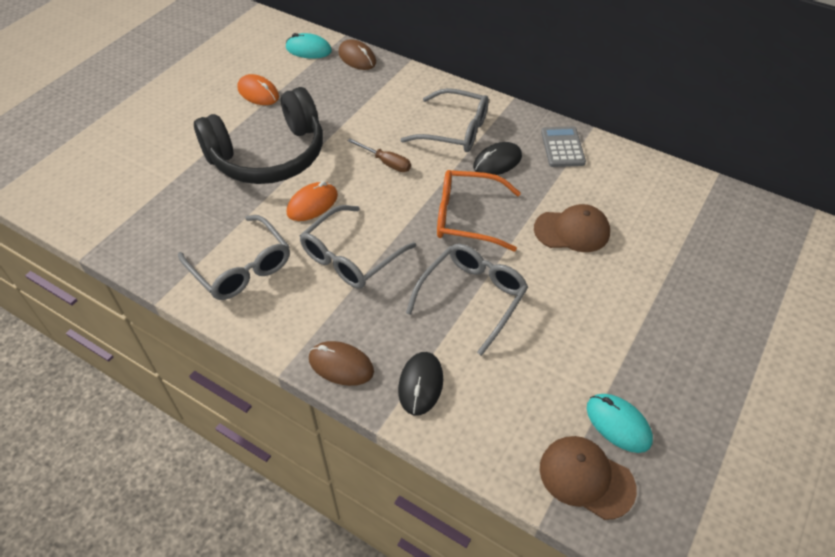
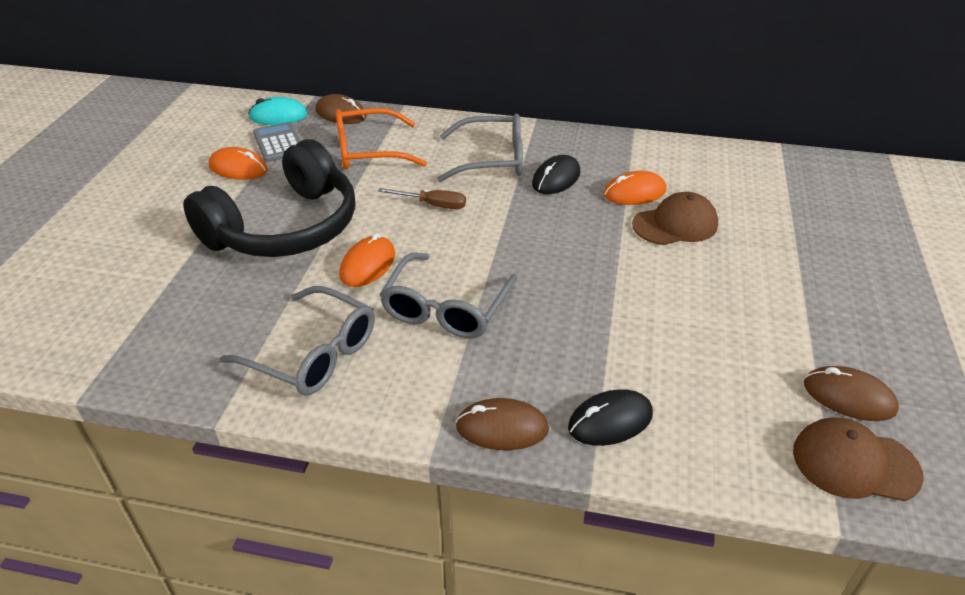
camera: 20 degrees left, 10 degrees down
black mouse [398,352,443,415] -> black mouse turned 75 degrees clockwise [568,389,653,446]
grey glasses [406,244,528,356] -> none
orange glasses [437,170,521,252] -> orange glasses moved to [335,108,427,170]
grey calculator [541,126,586,167] -> grey calculator moved to [253,122,300,162]
turquoise mouse [587,394,653,453] -> brown mouse [804,366,899,421]
none -> orange mouse [603,171,667,205]

